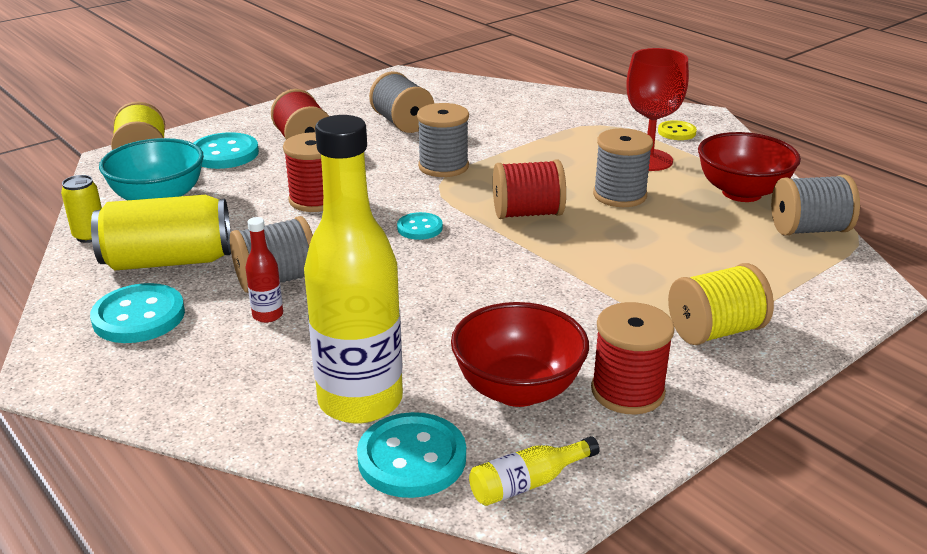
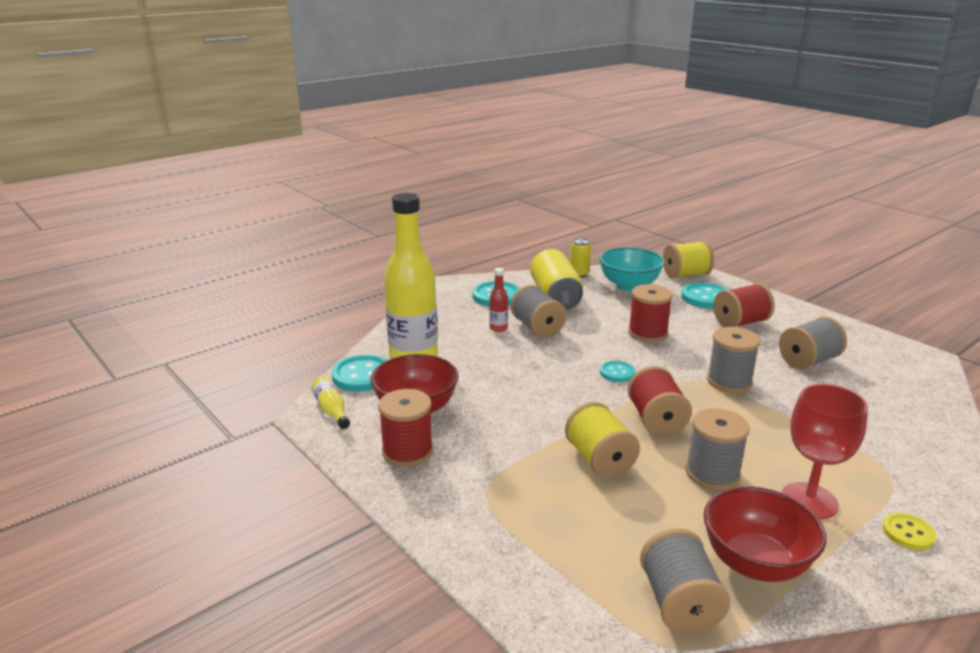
camera: 90 degrees right, 5 degrees down
yellow spool [668,263,774,345] -> yellow spool moved to [565,402,640,478]

